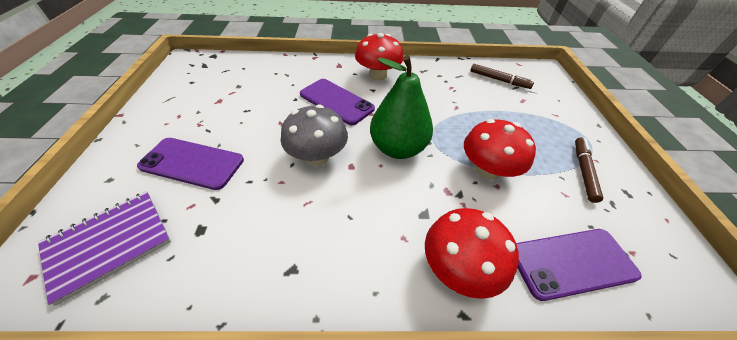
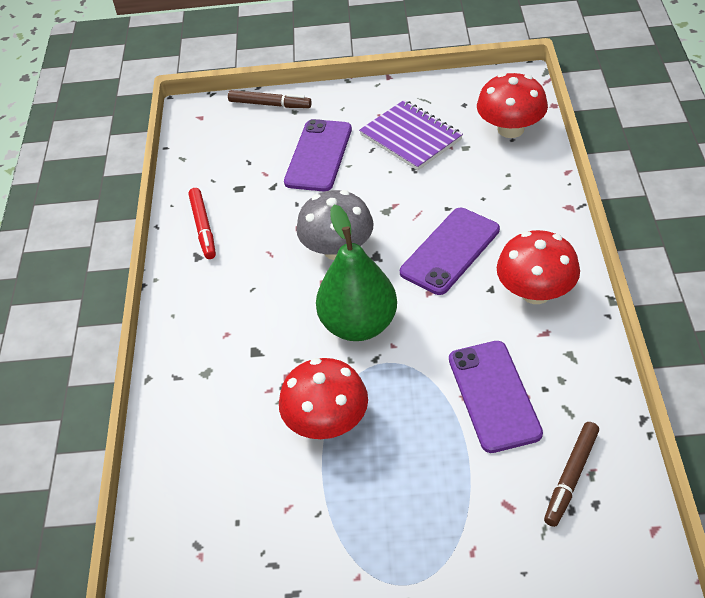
camera: 95 degrees right, 0 degrees up
purple notebook [38,191,171,306] -> purple notebook moved to [359,100,463,171]
red mushroom [425,208,519,299] -> red mushroom moved to [477,73,548,138]
purple phone [516,229,642,301] -> purple phone moved to [449,341,543,453]
brown marker [575,137,603,203] -> brown marker moved to [228,90,312,108]
none -> red marker [188,188,216,259]

